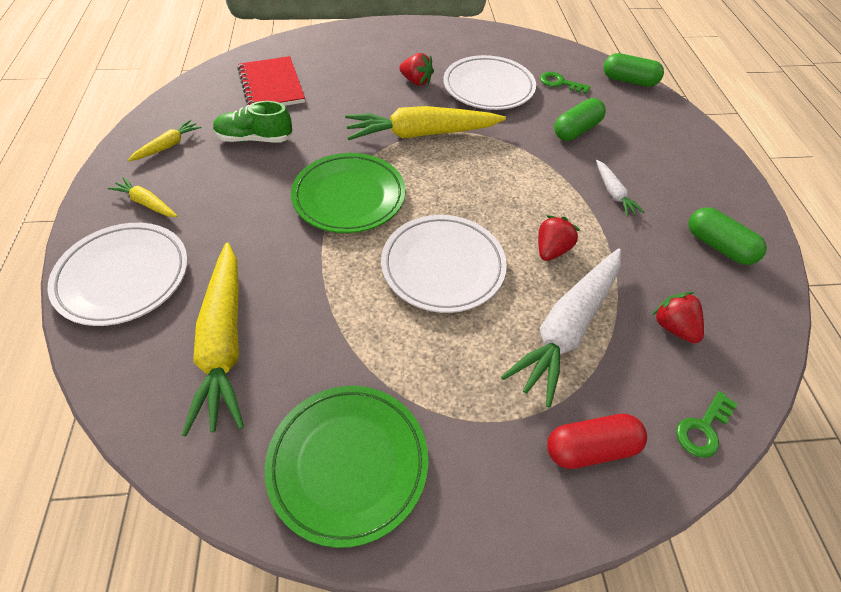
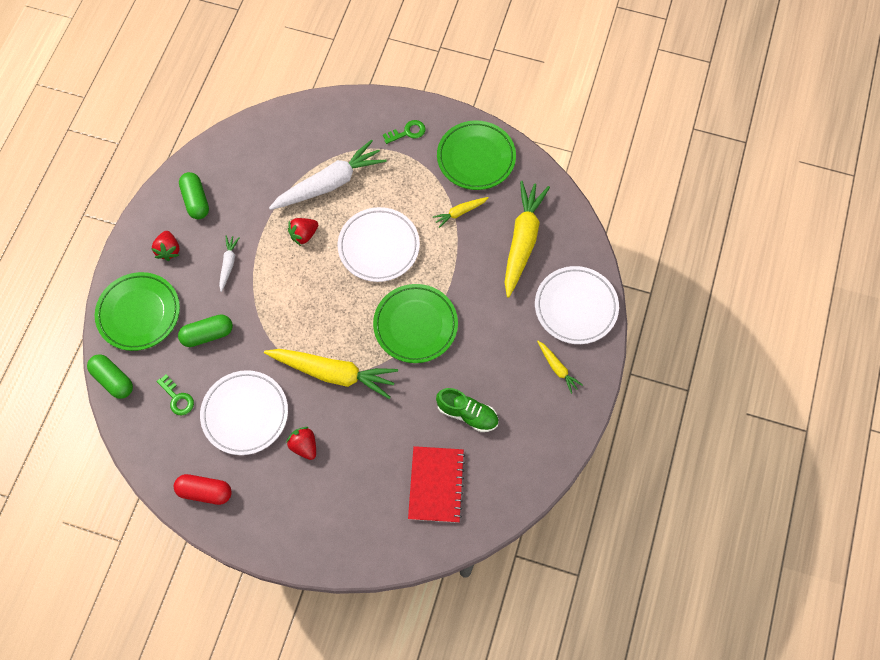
camera: 155 degrees left, 15 degrees up
yellow carrot [128,120,201,161] -> yellow carrot moved to [433,197,489,228]
red capsule [547,414,647,469] -> red capsule moved to [174,474,232,505]
red strawberry [652,292,704,343] -> red strawberry moved to [151,231,180,261]
green key [676,391,737,458] -> green key moved to [383,120,425,144]
none -> green plate [95,272,180,351]

